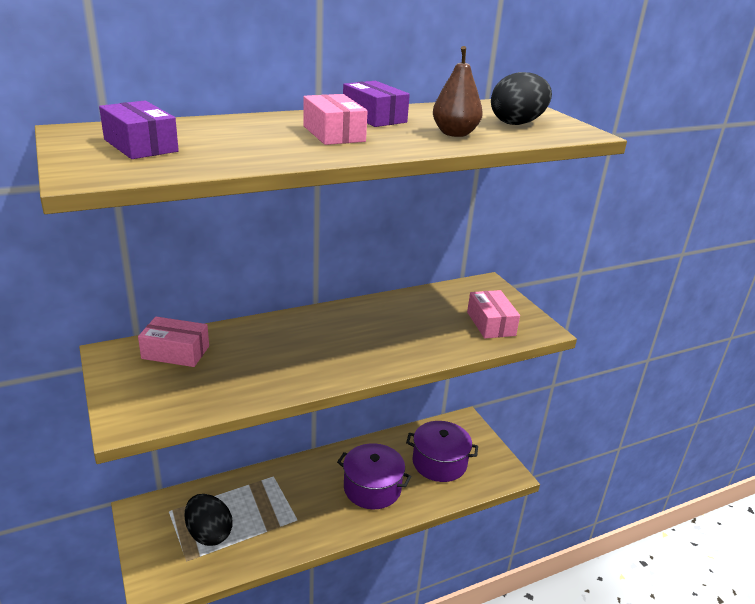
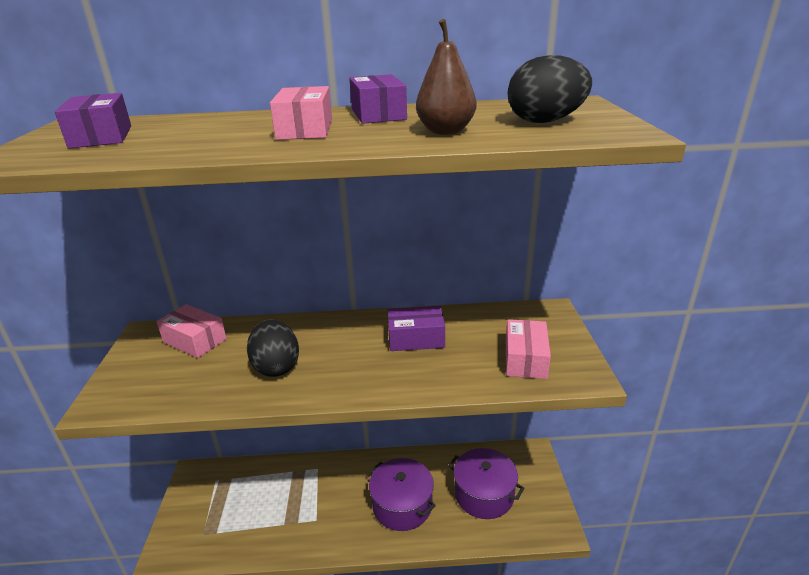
camera: 25 degrees right, 0 degrees up
black egg [185,494,233,546] -> black egg moved to [247,319,299,377]
none -> purple box [388,306,445,351]

